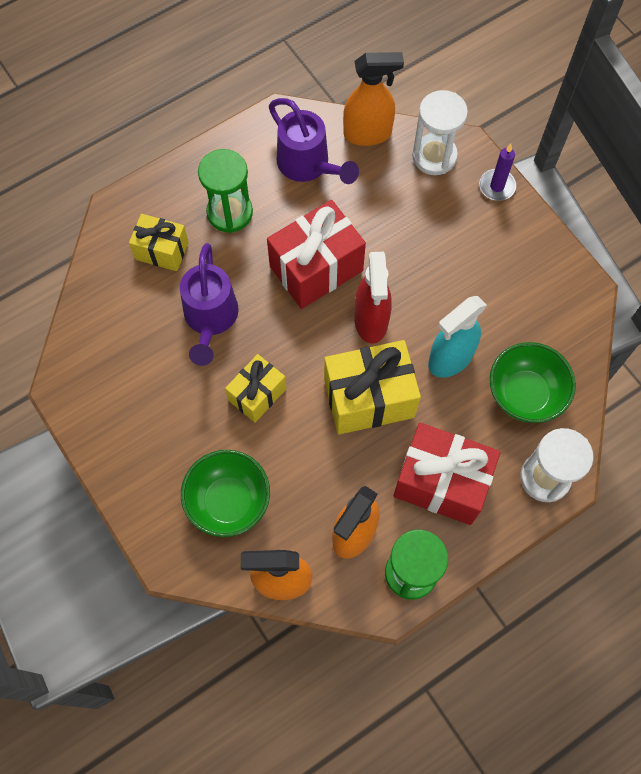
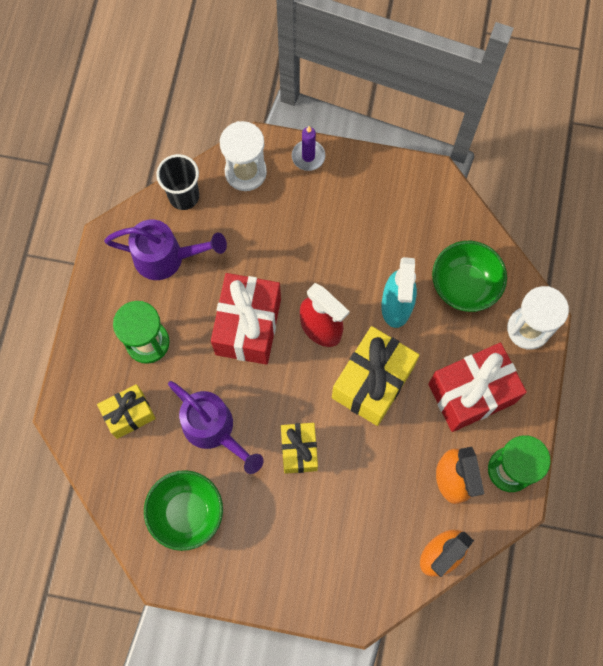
camera: 45 degrees left, 5 degrees up
green bowl [181,450,270,537] -> green bowl moved to [144,470,223,551]
orange spray bottle [343,52,404,146] -> black cup [156,154,199,210]

